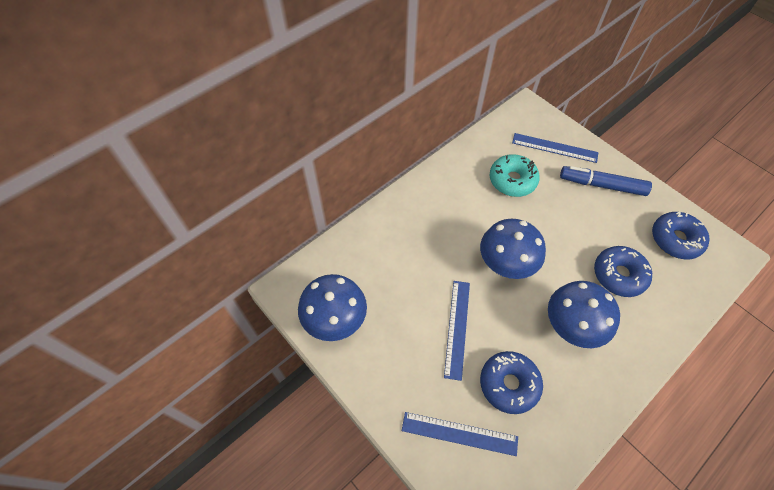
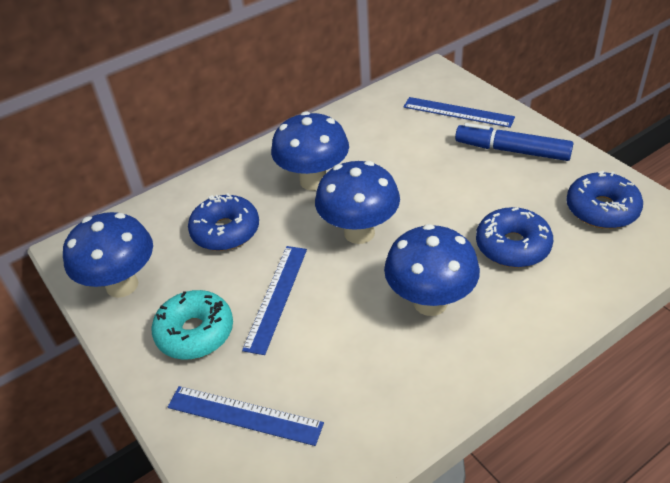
camera: 10 degrees right, 15 degrees down
blue donut [480,351,543,414] -> blue donut moved to [188,193,259,251]
turquoise donut [490,154,540,197] -> turquoise donut moved to [152,290,233,359]
none -> blue mushroom [271,111,349,191]

